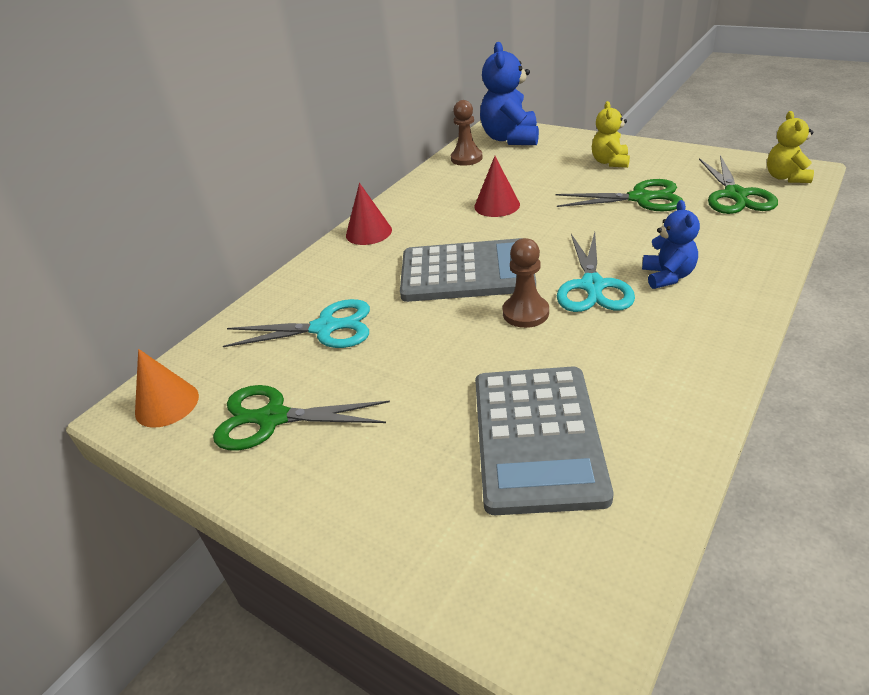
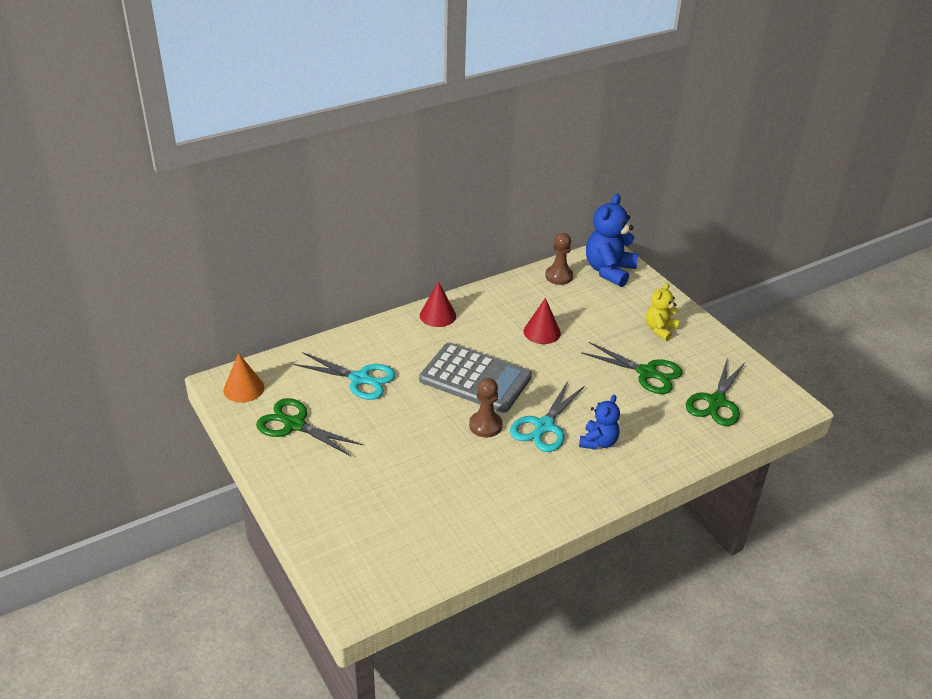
camera: 20 degrees right, 0 degrees up
grey calculator [475,366,613,515] -> none
yellow teddy bear [767,111,814,183] -> none

